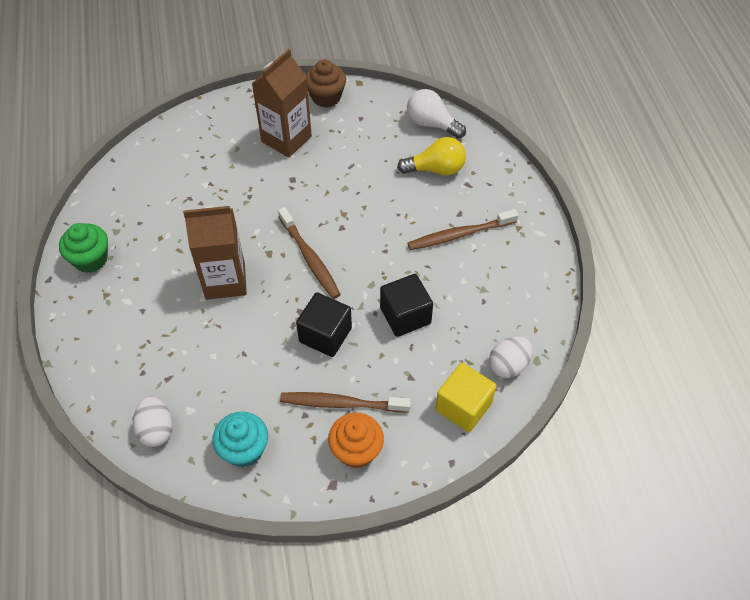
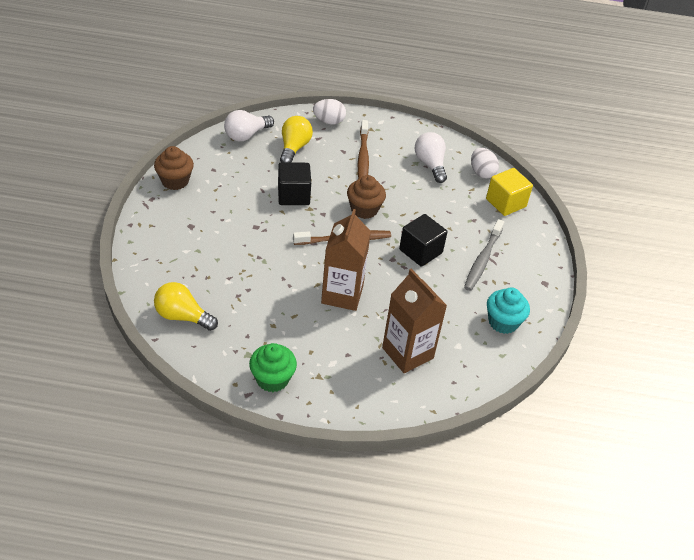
camera: 75 degrees left, 10 degrees down
white egg [133,397,173,447] -> white egg moved to [313,99,346,125]
brown carton [252,49,312,158] -> brown carton moved to [382,268,447,373]
brown toothbrush [280,392,411,413] -> grey toothbrush [464,219,504,291]
orange cupcake [328,413,384,469] -> none
black cube [380,274,433,337] -> black cube moved to [278,162,311,205]
none -> yellow light bulb [154,282,218,331]
none -> brown cupcake [347,175,386,219]
none -> white light bulb [415,132,447,183]

